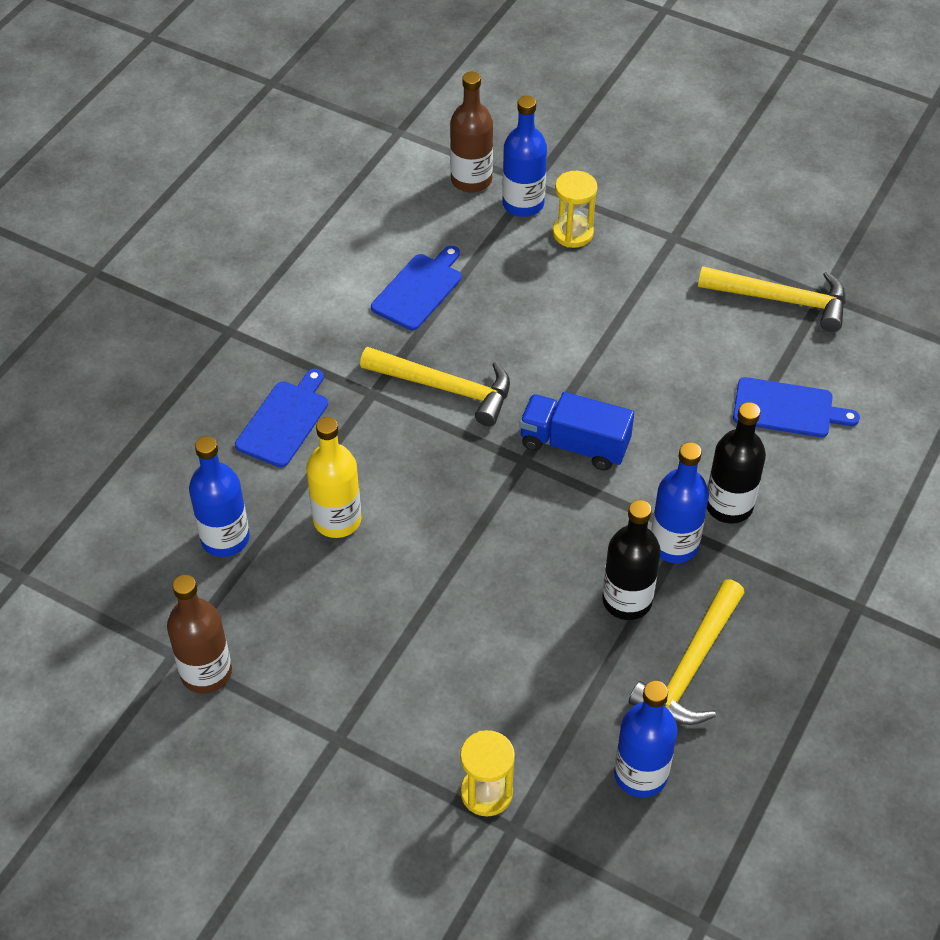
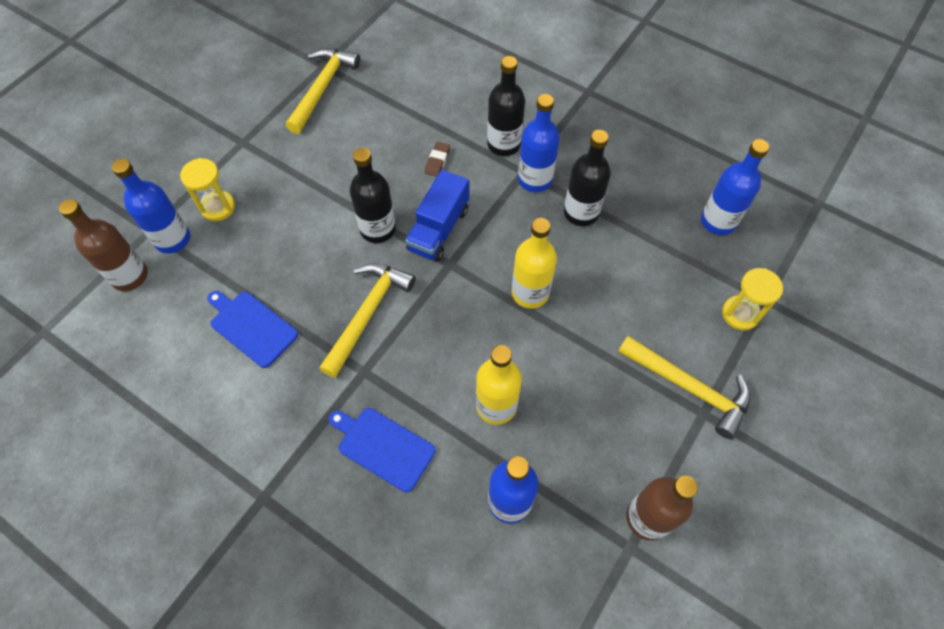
camera: 85 degrees left, 10 degrees up
yellow hammer [629,579,745,725] -> yellow hammer moved to [618,336,751,439]
blue cutting board [733,377,860,437] -> none
none -> black bottle [350,148,396,243]
none -> brown eraser [425,142,450,177]
none -> yellow bottle [512,218,557,309]

